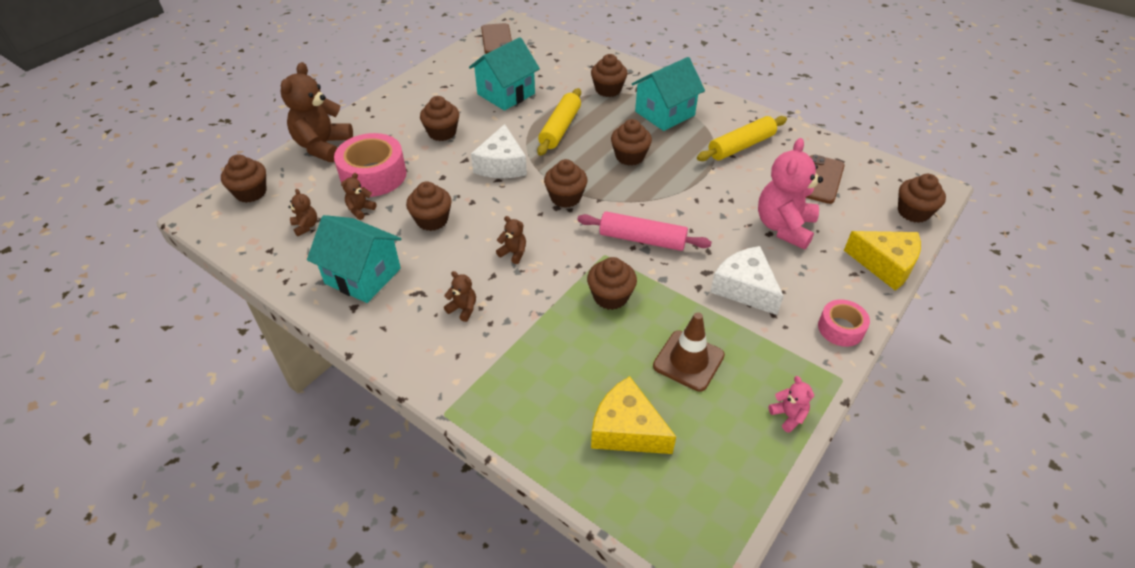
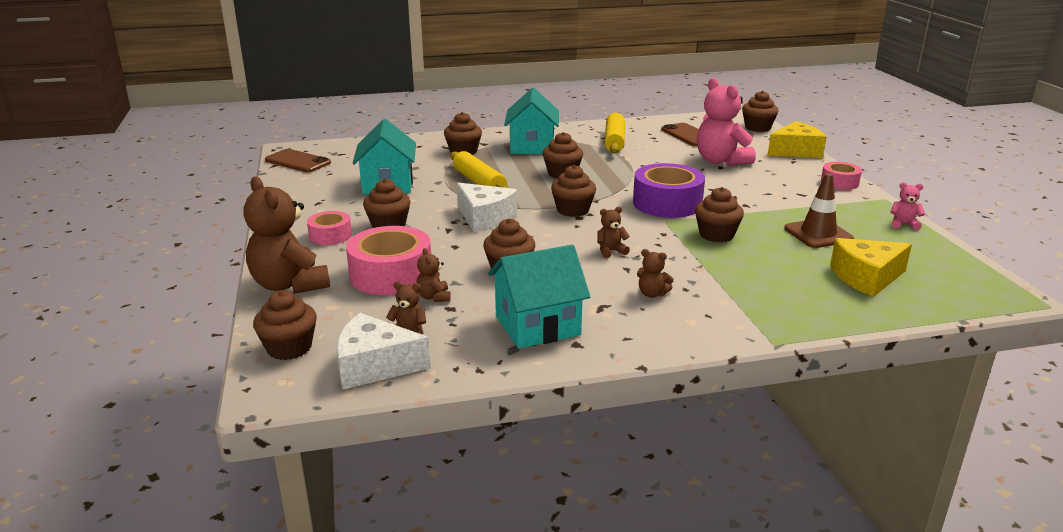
camera: 50 degrees left, 20 degrees down
brown teddy bear [444,271,476,322] -> brown teddy bear turned 135 degrees counterclockwise [637,249,674,298]
pink rolling pin [577,212,712,251] -> purple tape [633,163,705,218]
white cheese [710,246,784,315] -> white cheese moved to [336,313,430,390]
none -> pink tape [307,211,352,245]

